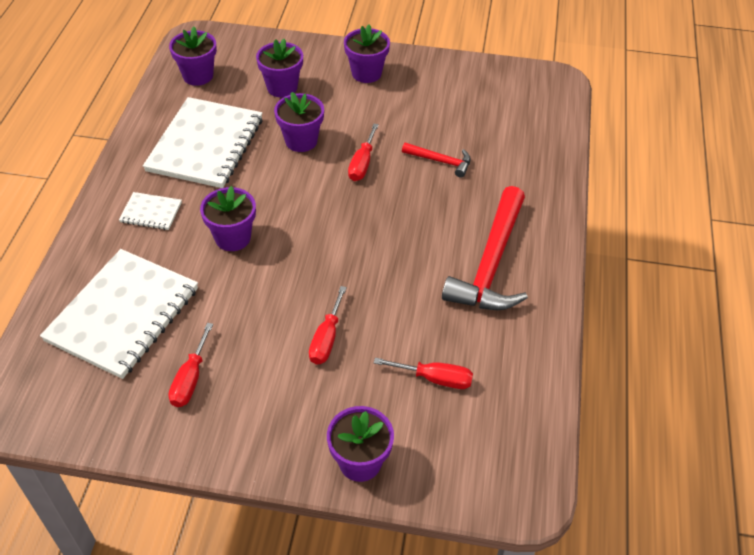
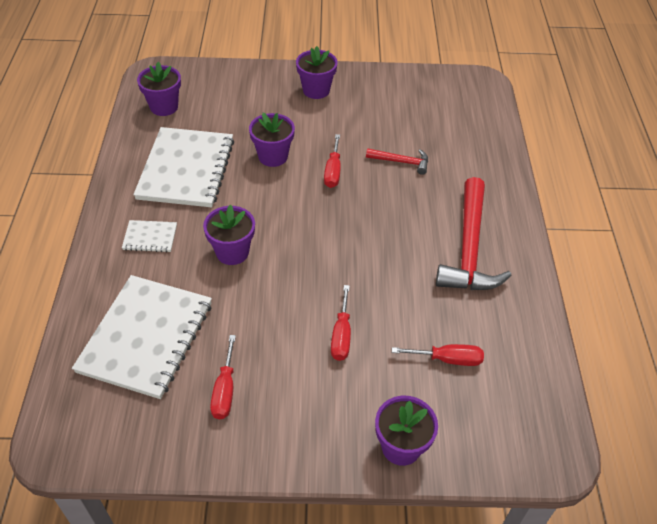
camera: 10 degrees left, 0 degrees up
purple flower pot [256,39,303,97] -> none

